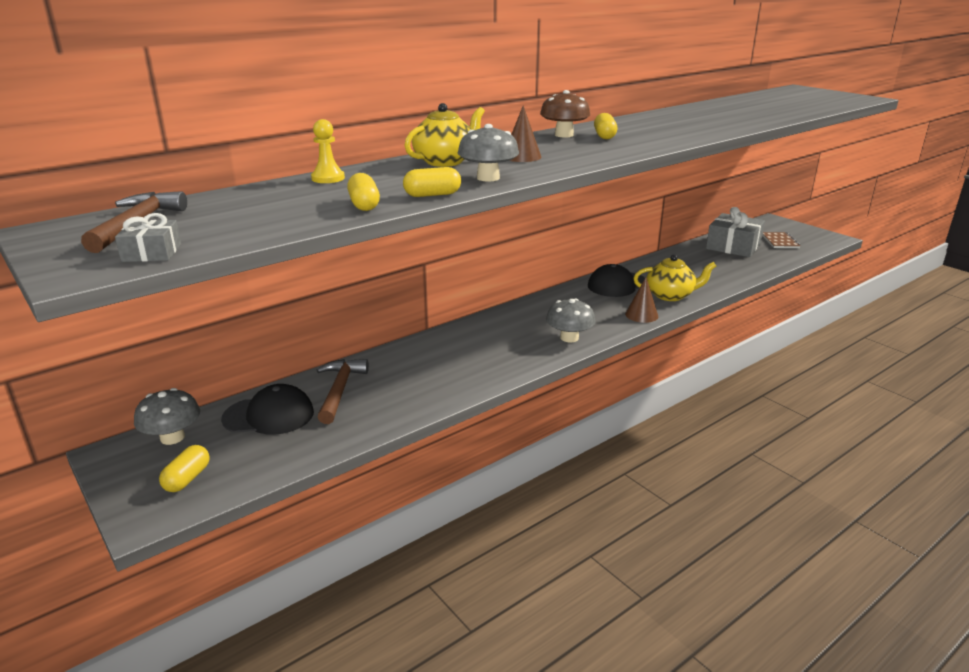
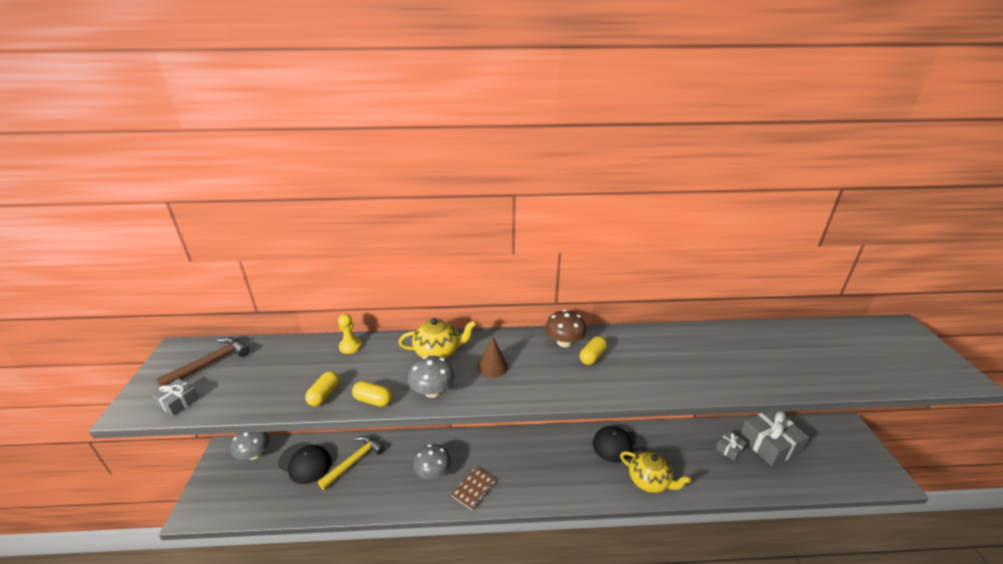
camera: 35 degrees right, 5 degrees up
yellow capsule [159,445,210,492] -> none
brown hammer [317,359,369,424] -> yellow hammer [318,436,385,490]
grey mushroom [546,298,596,342] -> grey mushroom moved to [413,444,451,479]
brown cone [625,277,658,323] -> none
brown notebook [762,232,800,248] -> brown notebook moved to [451,467,496,510]
none -> grey gift [716,431,747,461]

